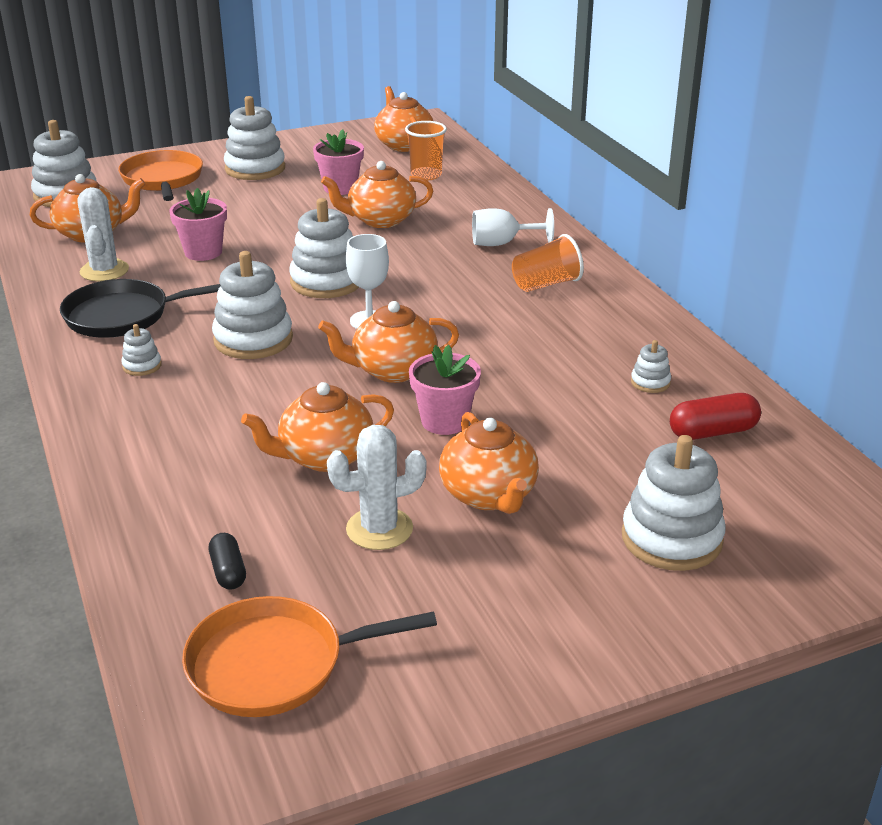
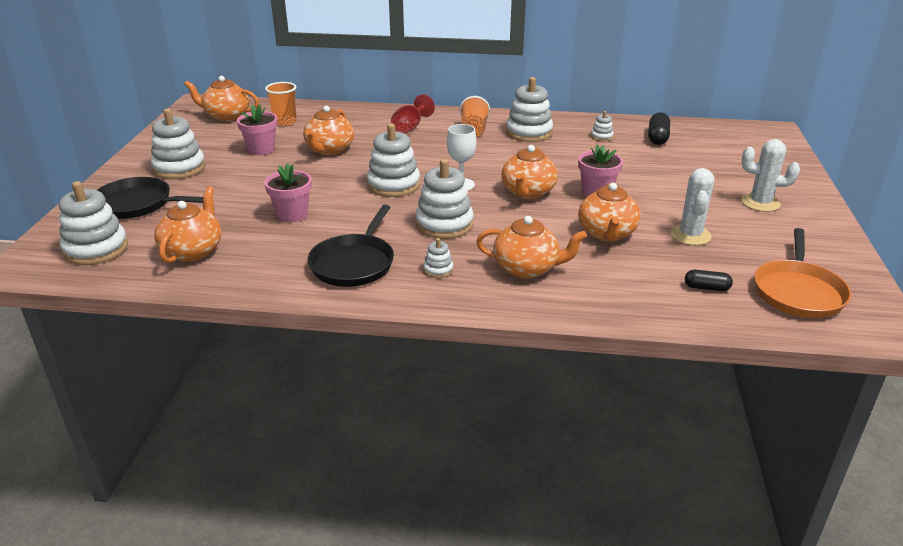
camera: 60 degrees left, 0 degrees up
white cactus [77,187,129,281] -> white cactus moved to [742,139,800,212]
orange pan [118,150,203,201] -> black pan [97,177,203,219]
orange teapot [439,412,539,514] -> orange teapot moved to [476,216,587,279]
white goblet [472,208,554,246] -> red goblet [391,94,435,134]
white stacking toy [622,435,726,571] -> white stacking toy moved to [506,77,553,142]
red capsule [670,393,761,440] -> black capsule [648,112,670,145]

